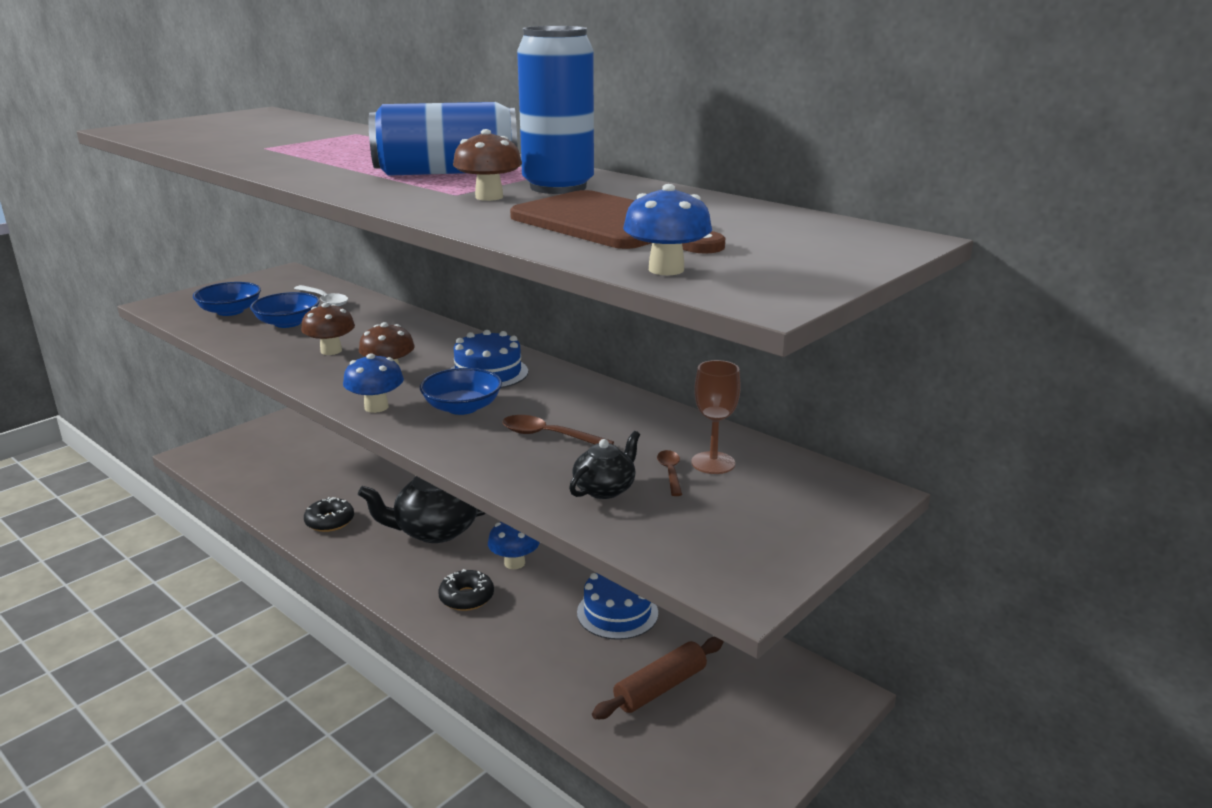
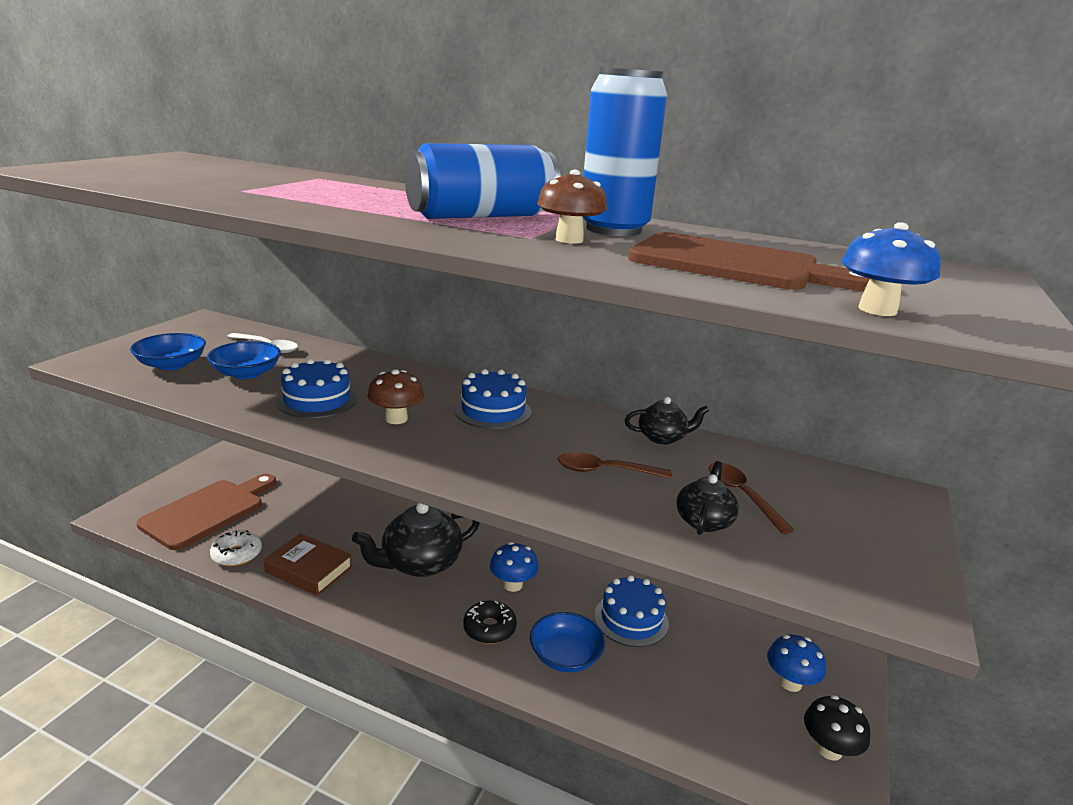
camera: 20 degrees left, 0 degrees up
brown mushroom [301,303,355,355] -> blue cake [276,359,357,418]
black donut [304,497,354,532] -> brown book [264,533,353,596]
blue mushroom [343,353,404,413] -> blue mushroom moved to [767,635,826,692]
blue bowl [420,368,502,415] -> blue bowl moved to [530,612,605,672]
brown rolling pin [592,637,724,719] -> none
brown spoon [657,450,682,496] -> brown spoon [709,462,794,534], size x1.56
brown goblet [691,360,741,474] -> none
none -> brown cutting board [136,474,276,550]
none -> white donut [210,530,262,566]
none -> black teapot [625,397,709,444]
none -> black mushroom [804,695,870,761]

